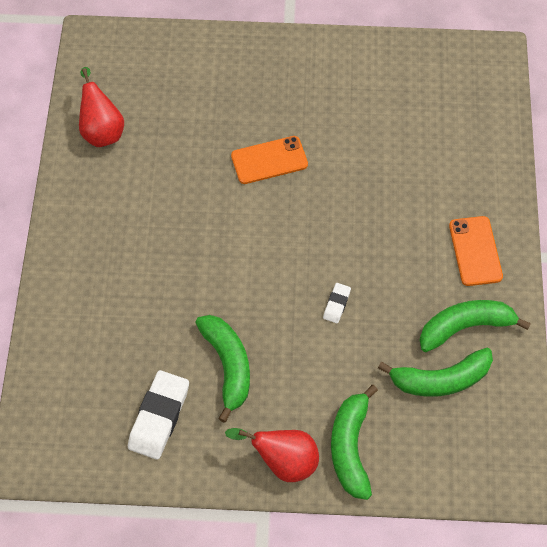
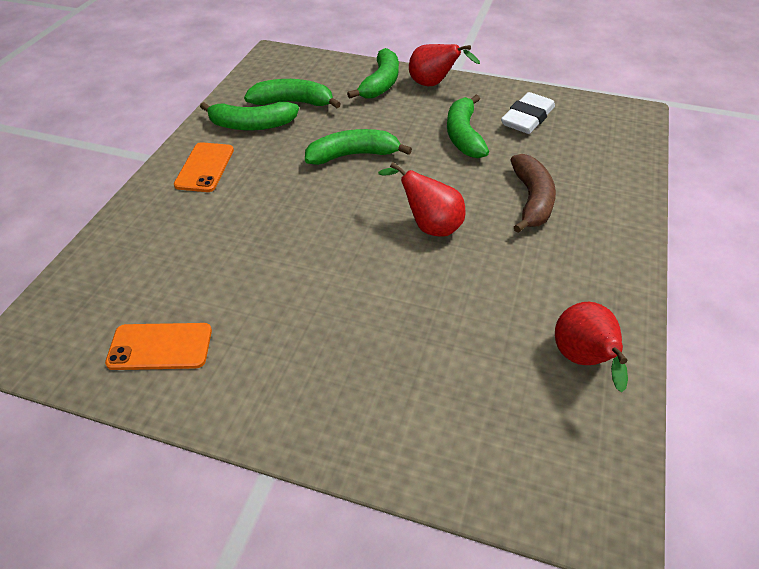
camera: 165 degrees left, 15 degrees down
orange phone [231,136,308,184] -> orange phone moved to [105,323,212,370]
white eraser [323,283,351,323] -> green banana [305,129,412,165]
none -> red pear [378,162,465,237]
none -> brown banana [510,154,556,233]

